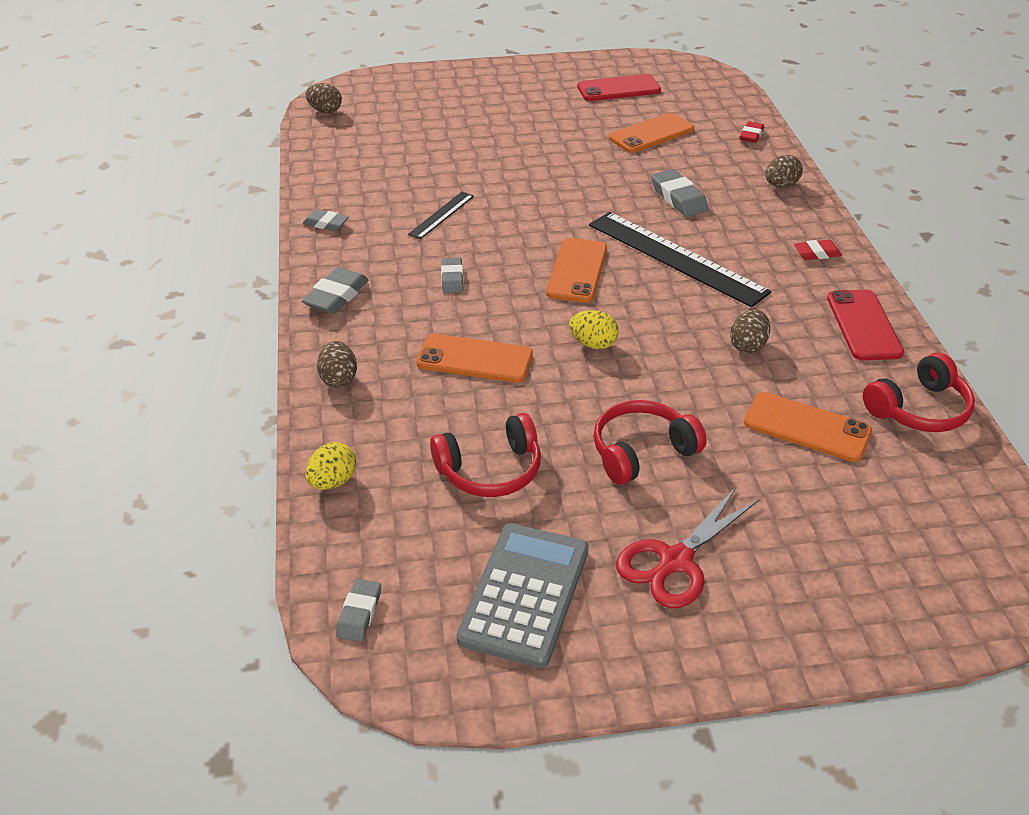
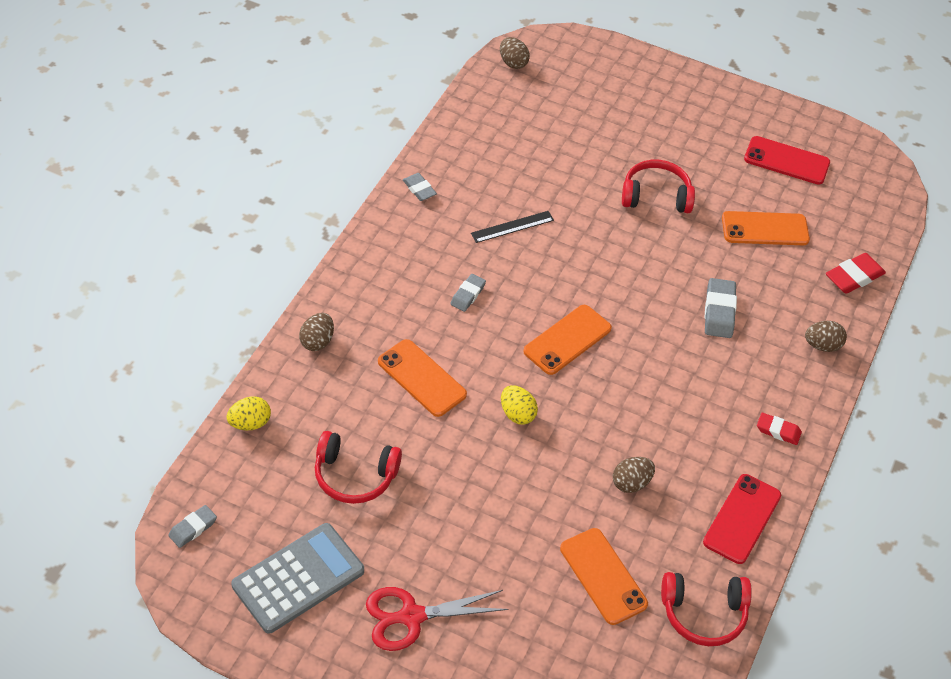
camera: 30 degrees right, 10 degrees up
grey eraser [302,267,369,314] -> none
black ruler [589,212,771,307] -> none
red headphones [594,400,707,485] -> red headphones moved to [622,160,695,213]
red eraser [740,121,764,143] -> red eraser [826,253,886,294], size x1.56

